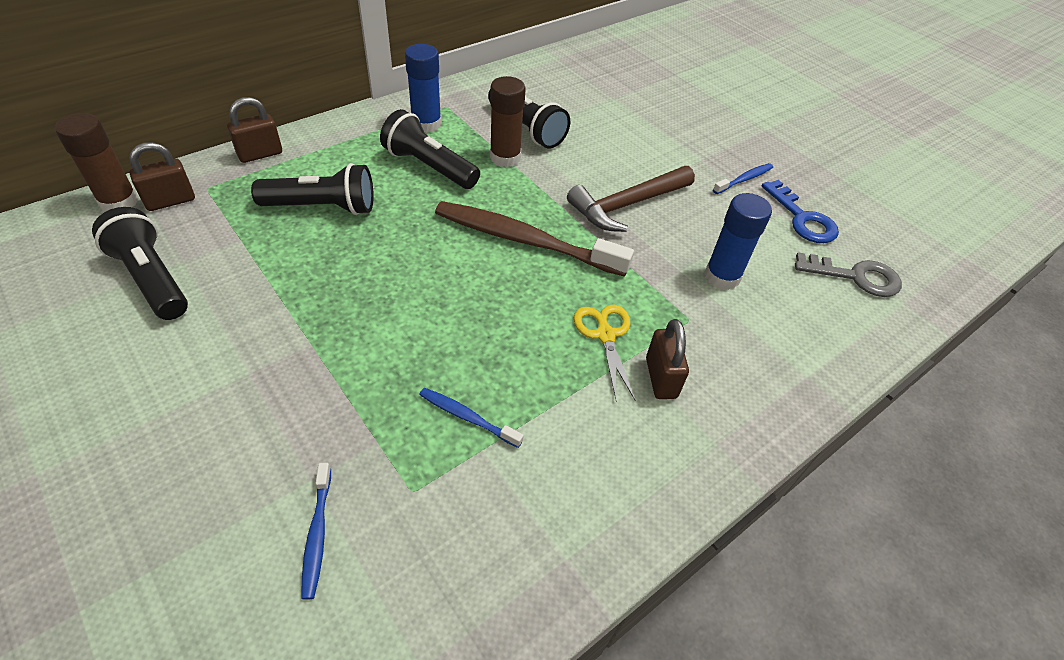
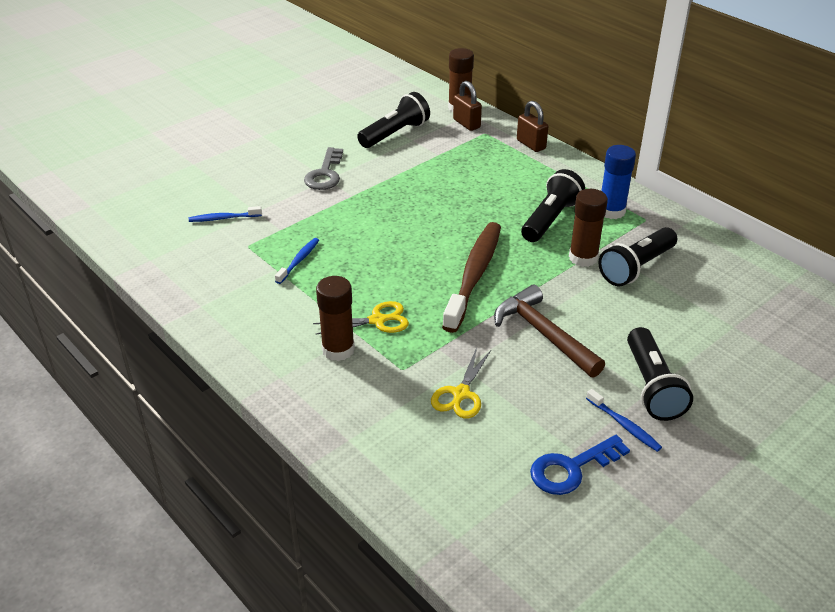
camera: 90 degrees right, 10 degrees down
black flashlight [251,163,374,215] -> black flashlight moved to [627,327,693,421]
brown padlock [646,319,689,399] -> brown glue stick [316,276,355,361]
blue glue stick [704,193,772,290] -> yellow scissors [431,347,491,418]
grey key [795,252,902,297] -> grey key moved to [304,147,343,190]

